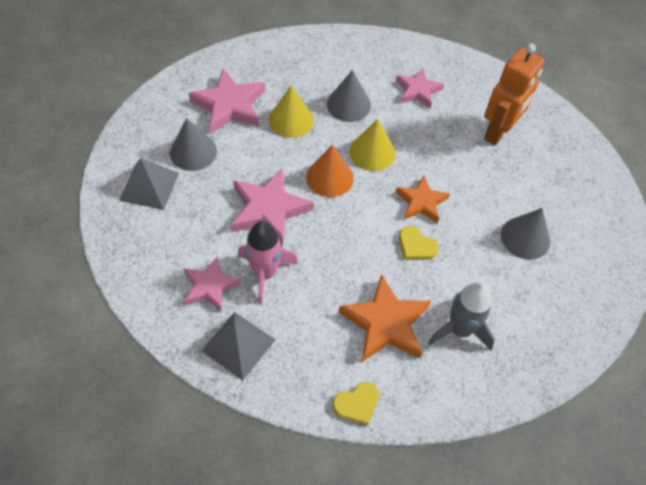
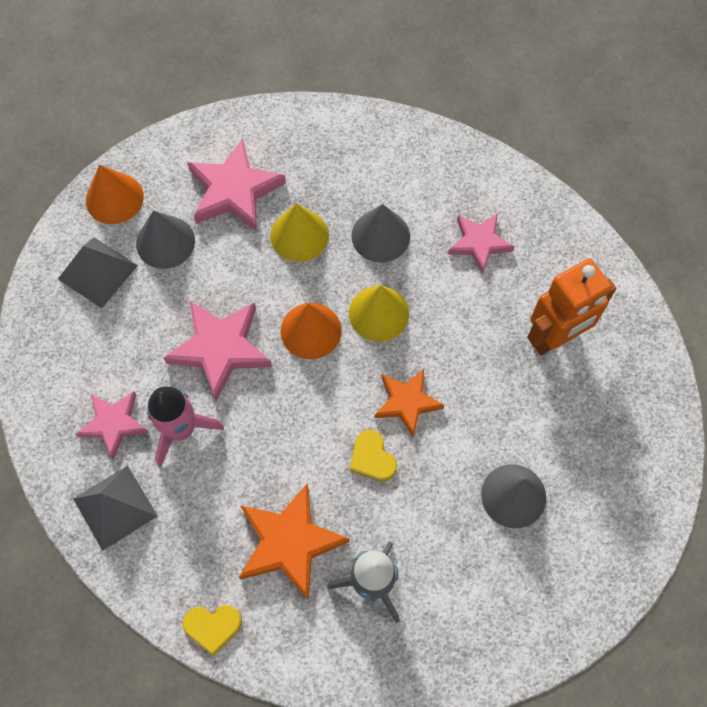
camera: 25 degrees right, 10 degrees up
none -> orange cone [86,165,144,224]

